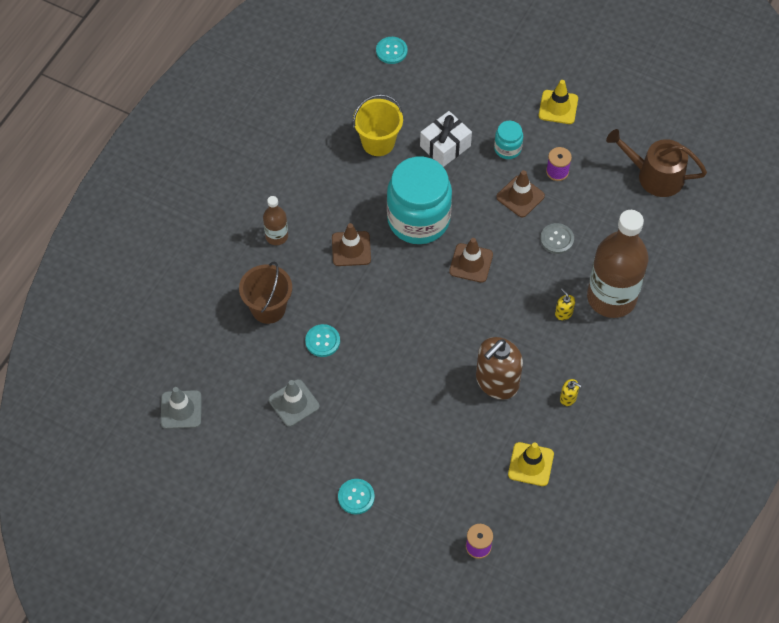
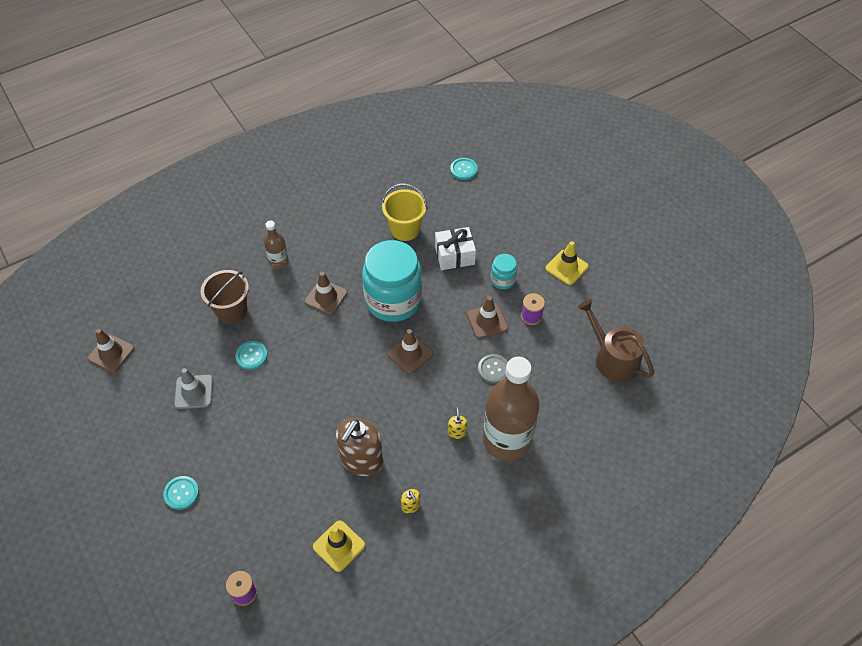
camera: 30 degrees right, 5 degrees down
grey traffic cone [161,387,202,429] -> brown traffic cone [88,329,135,373]
brown soap dispenser [476,337,523,400] -> brown soap dispenser turned 45 degrees counterclockwise [336,418,383,476]

